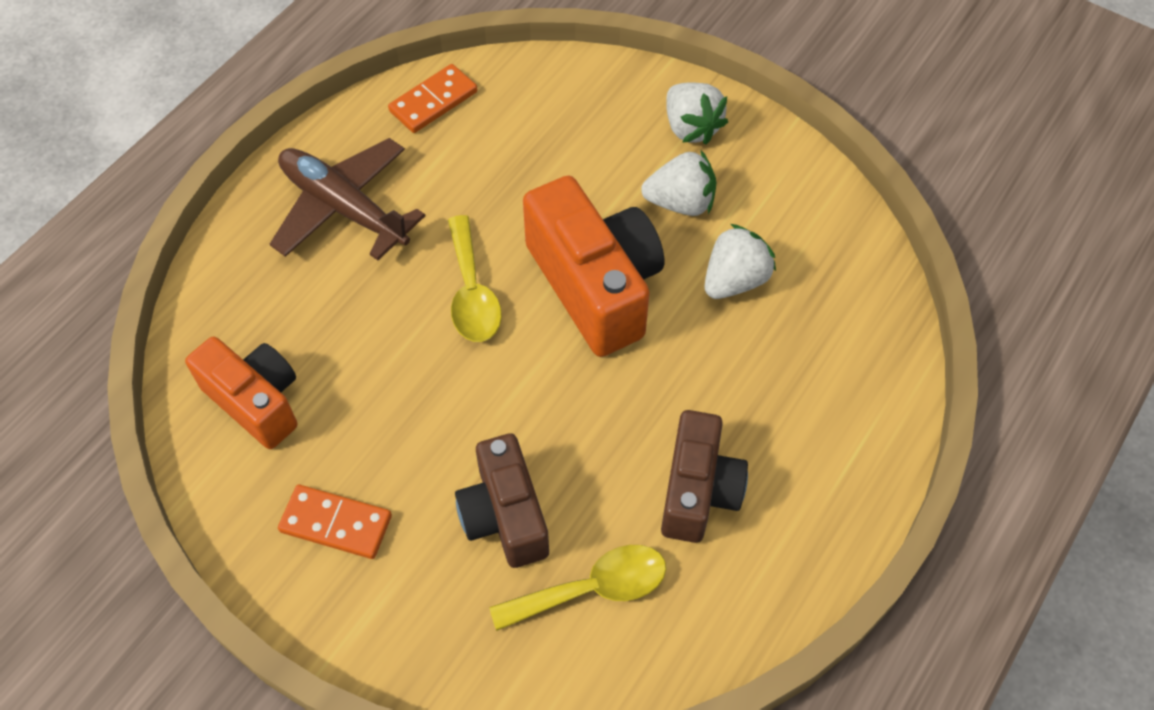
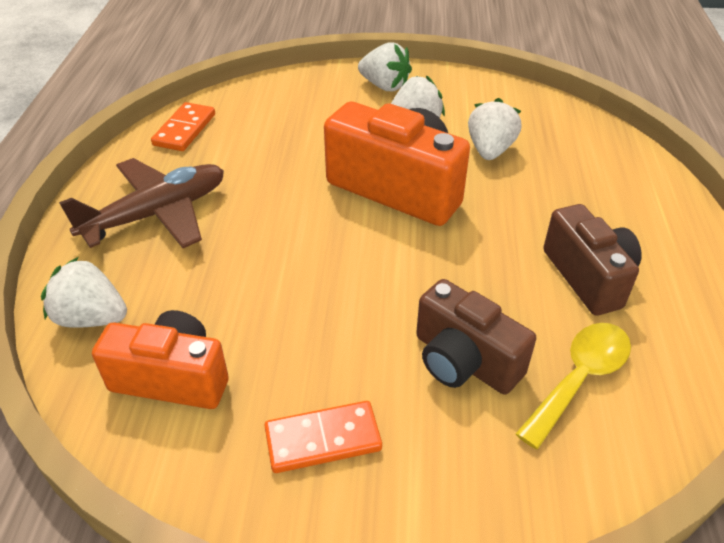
camera: 30 degrees left, 15 degrees down
brown plane [270,138,425,260] -> brown plane turned 135 degrees clockwise [59,158,224,248]
yellow spoon [448,215,502,342] -> none
none -> white strawberry [41,257,127,328]

